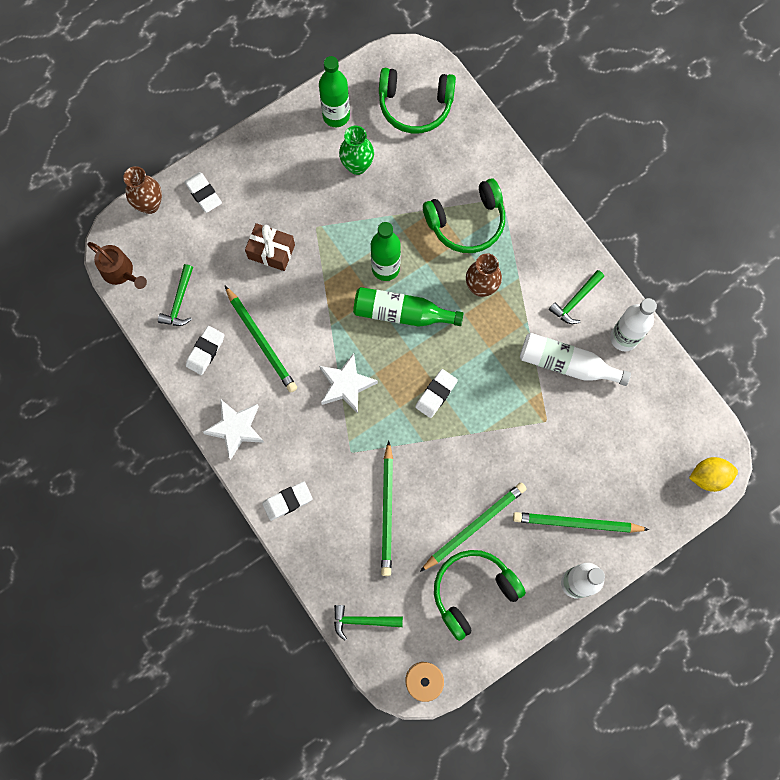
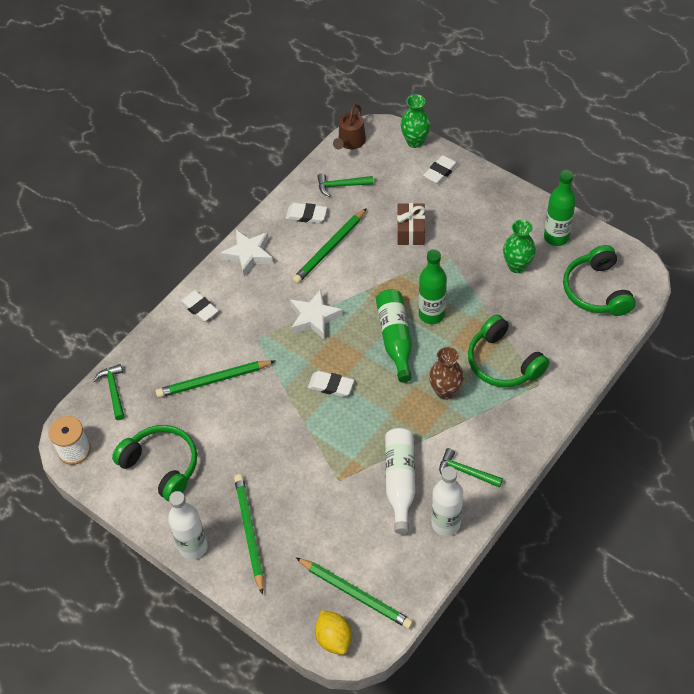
camera: 75 degrees right, 20 degrees down
brown vase [123,166,162,214] -> green vase [401,94,431,148]
green pencil [420,483,527,572] -> green pencil moved to [295,557,413,629]

